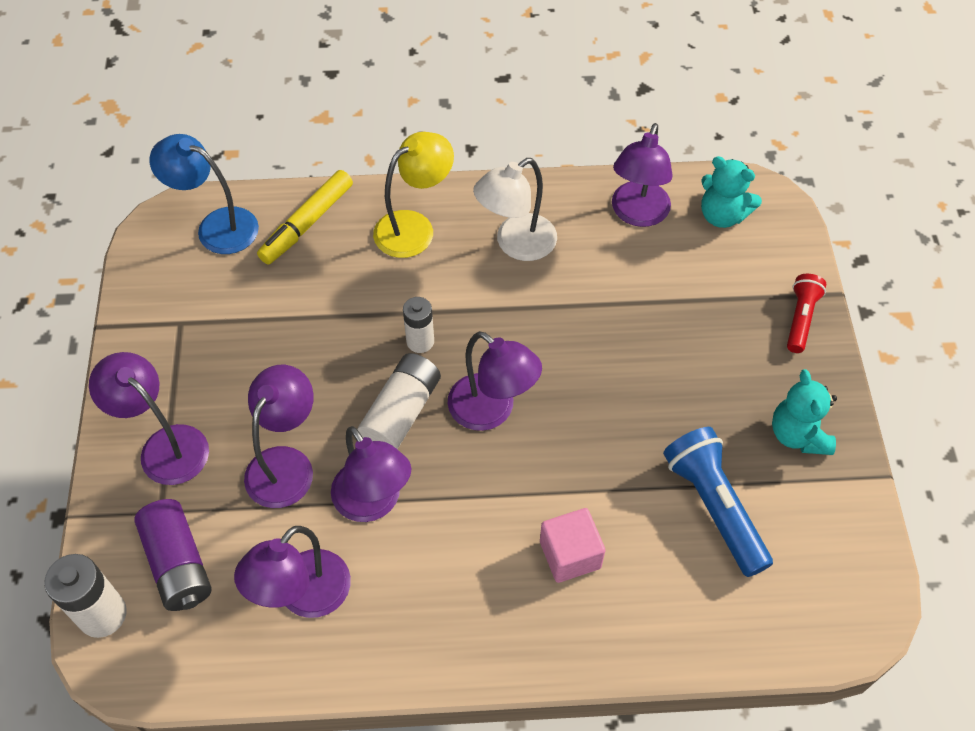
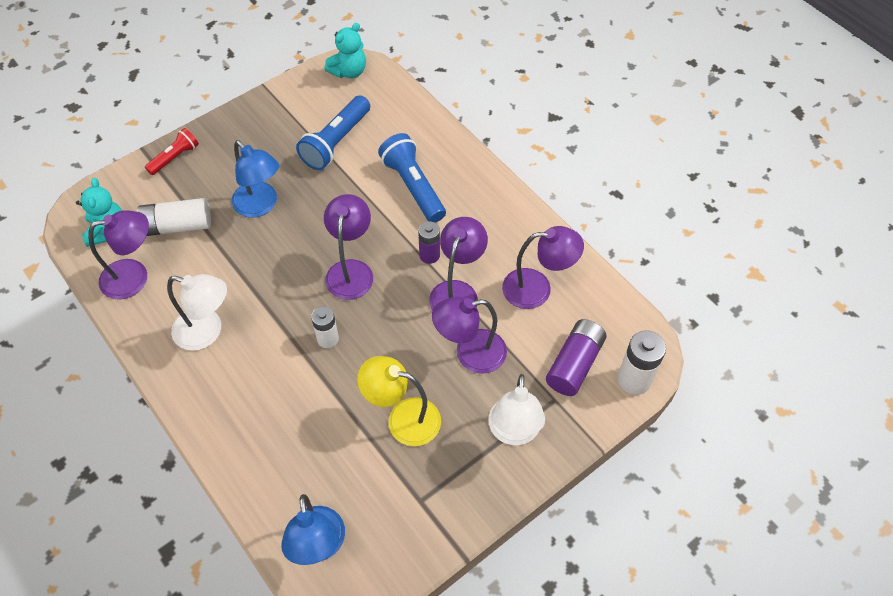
camera: 125 degrees left, 0 degrees up
purple lamp [89,352,209,485] -> white lamp [488,374,545,445]
yellow marker [257,170,353,265] -> none
white battery [357,353,441,449] -> white battery moved to [137,198,211,236]
yellow lamp [373,132,454,258] -> yellow lamp moved to [357,356,441,446]
pink cube [540,508,606,583] -> blue flashlight [378,133,446,223]
turquoise teddy bear [772,369,837,455] -> turquoise teddy bear moved to [324,23,366,78]
red flashlight [787,274,826,353] -> red flashlight turned 150 degrees clockwise [145,128,199,175]
none -> blue lamp [231,140,279,218]
none -> purple battery [418,221,440,264]

